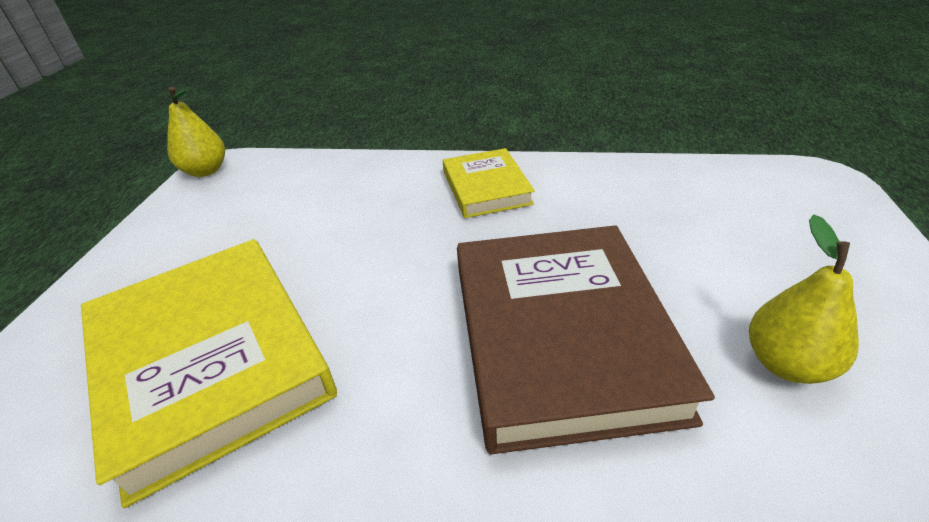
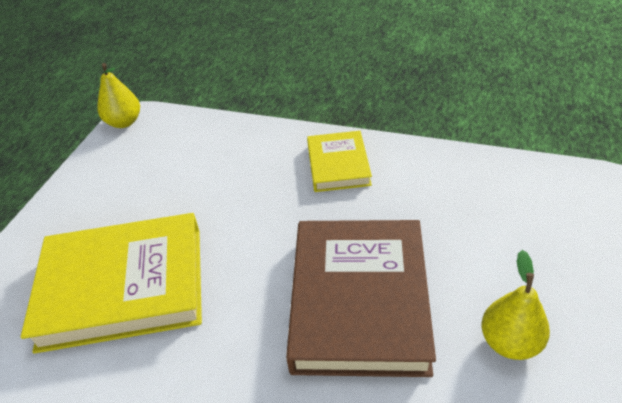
camera: 10 degrees right, 5 degrees up
yellow book [81,239,337,508] -> yellow book turned 75 degrees counterclockwise [21,213,202,354]

